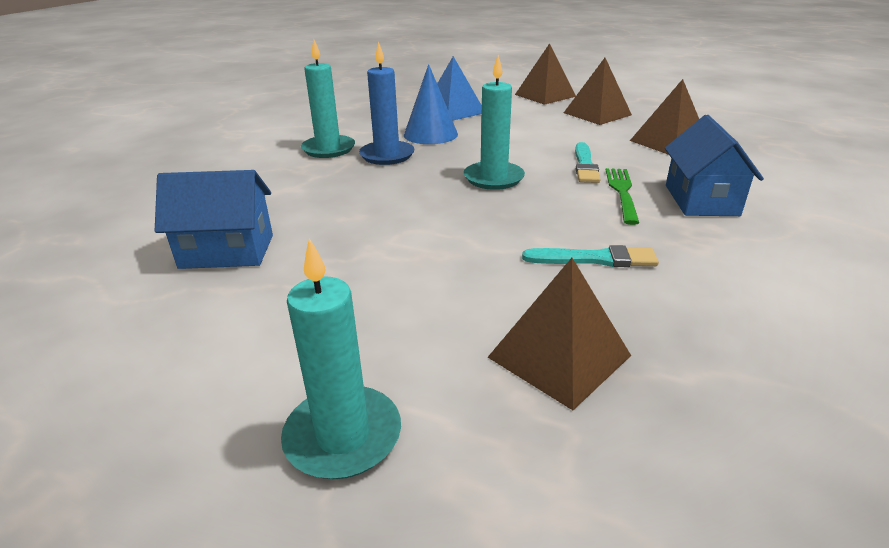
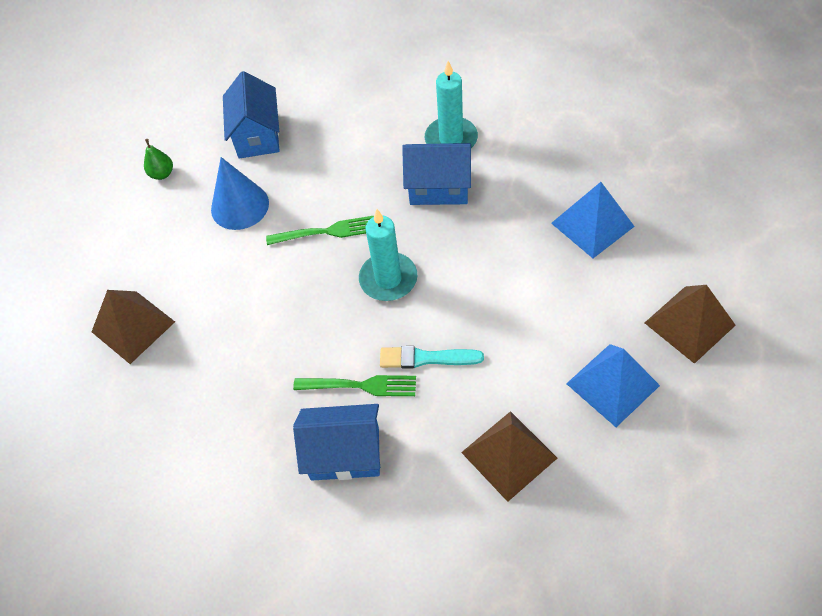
camera: 90 degrees right, 25 degrees up
turquoise candle [281,238,401,479] -> none
blue candle [359,41,414,165] -> blue house [402,143,471,205]
blue cone [404,64,458,144] -> blue cone moved to [211,157,269,230]
turquoise brush [522,245,659,267] -> none
brown pyramid [564,58,632,125] -> blue pyramid [566,344,660,427]
none -> green pear [144,139,173,180]
none -> green fork [266,216,374,245]

